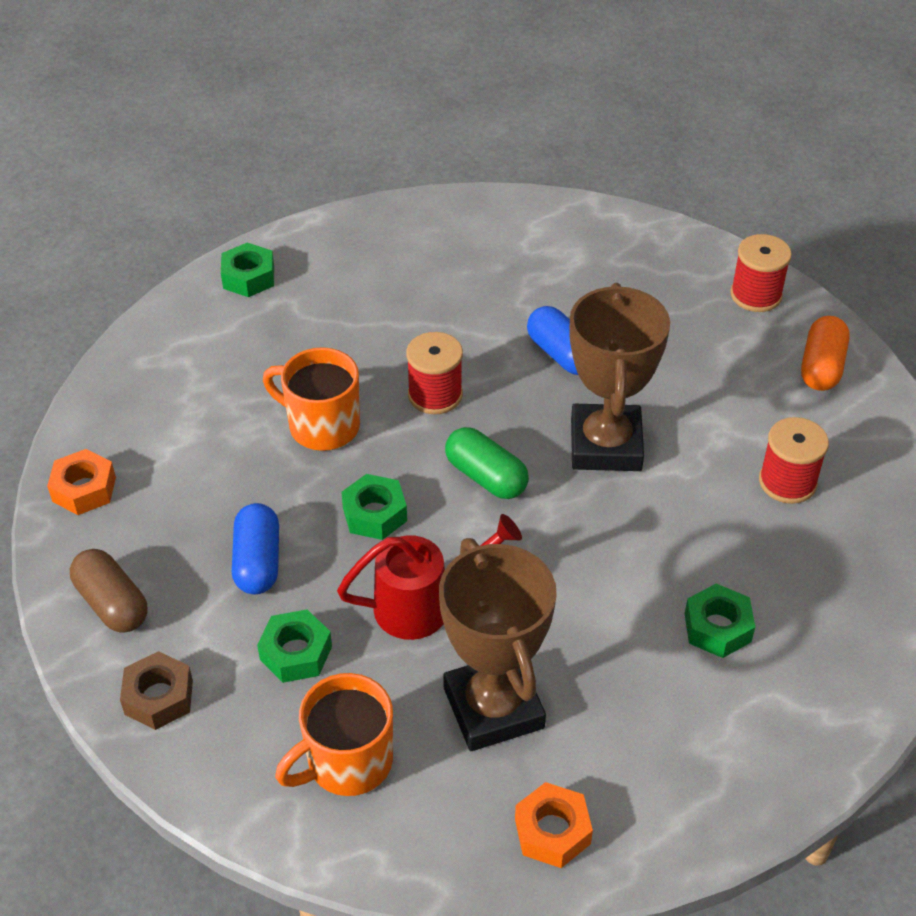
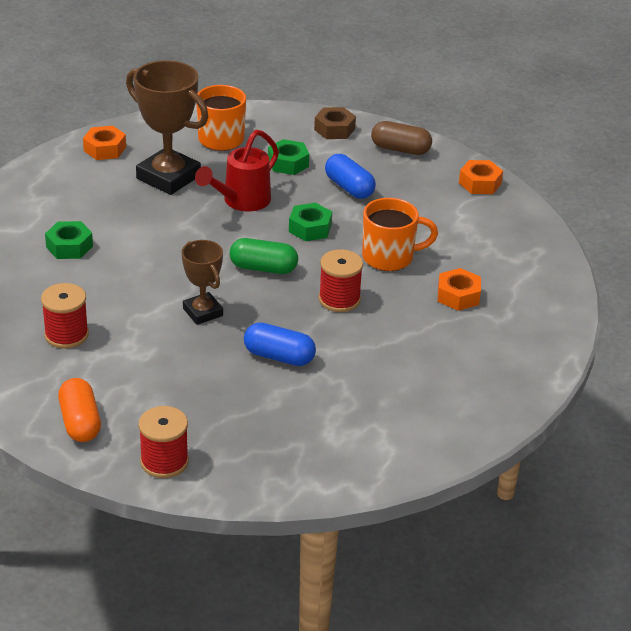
camera: 145 degrees right, 10 degrees down
green nut [221,243,274,297] -> none
brown trophy [569,283,670,471] -> brown trophy [182,240,223,325], size x0.58
none -> orange nut [438,268,481,311]

